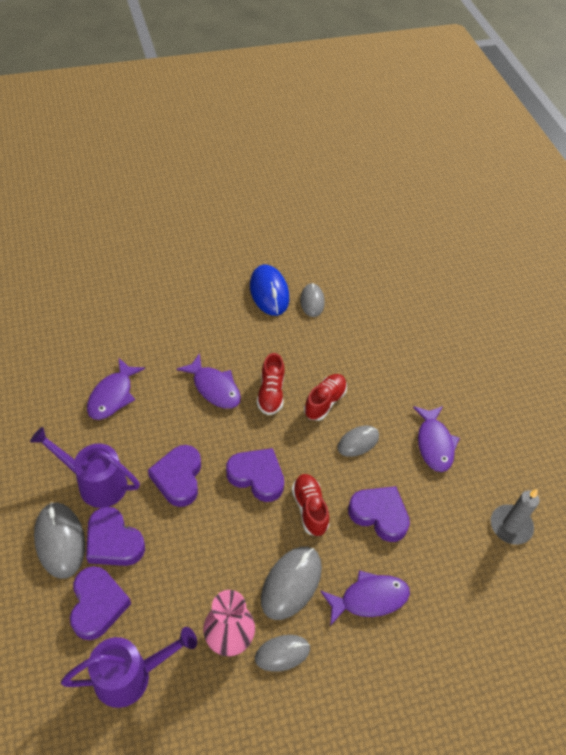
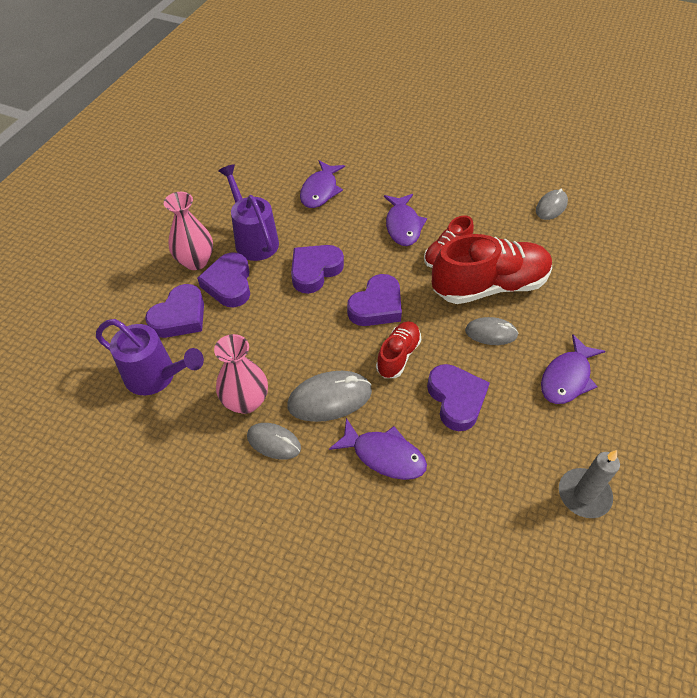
camera: 45 degrees right, 0 degrees up
grey mouse [34,502,85,579] -> pink vase [164,192,213,270]
purple fish [87,358,145,420] -> purple fish turned 45 degrees counterclockwise [300,160,345,208]
purple heart [226,448,284,502] -> purple heart turned 60 degrees clockwise [347,274,402,326]
blue mouse [250,265,289,316] -> none
red shoe [304,374,347,421] -> red shoe [432,234,552,304], size x1.89

